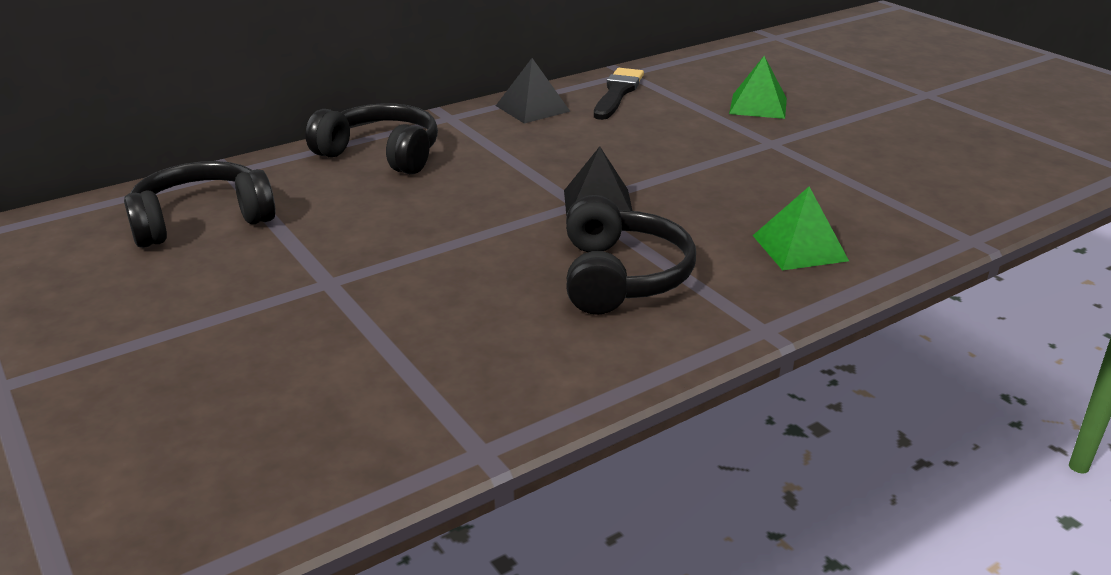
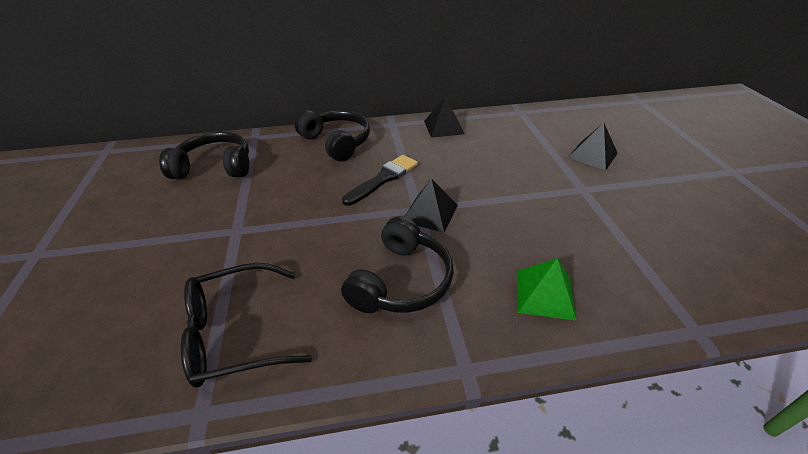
camera: 25 degrees right, 10 degrees up
black brush [594,68,644,120] -> black brush moved to [342,155,418,206]
green pyramid [729,56,787,119] -> black pyramid [568,123,618,170]
none -> black glasses [181,263,312,388]

